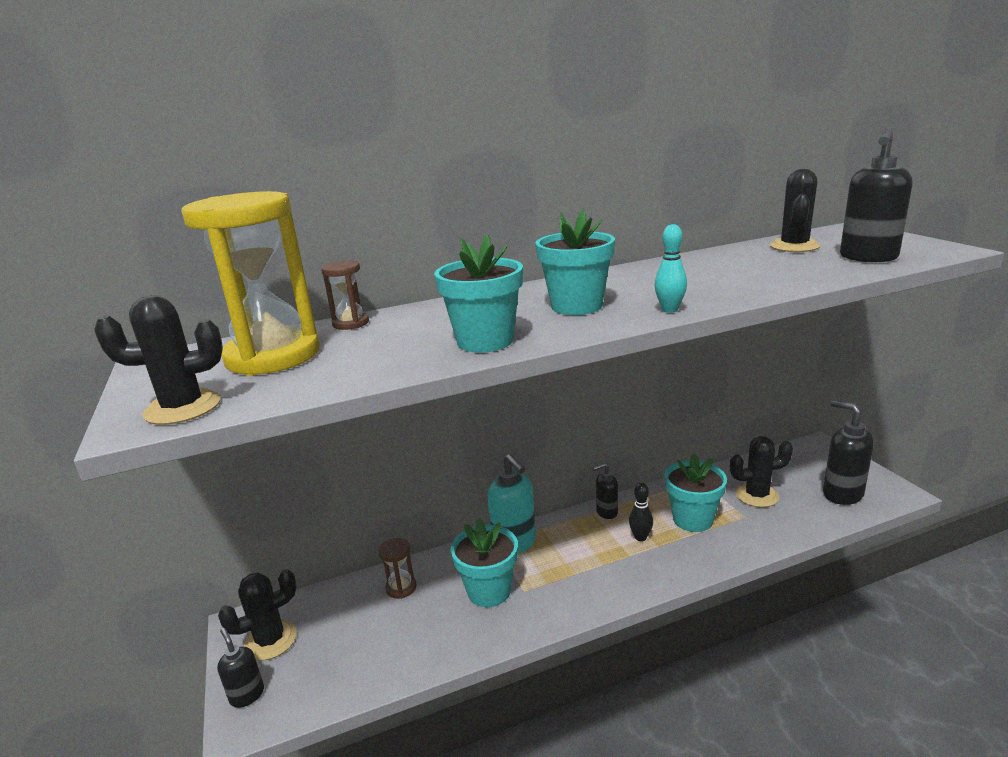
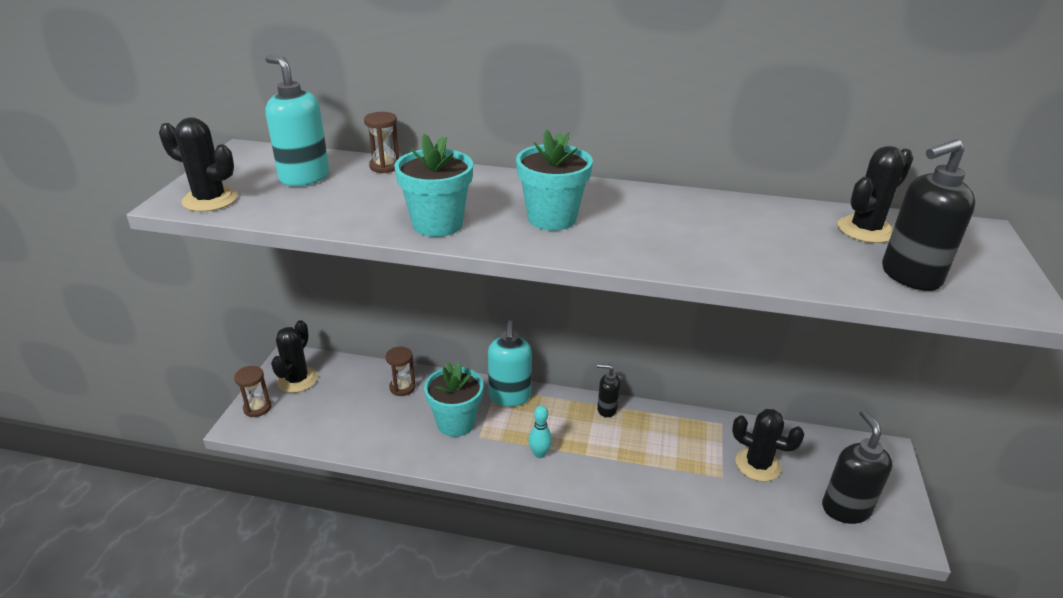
camera: 30 degrees right, 10 degrees up
yellow hourglass [181,191,320,376] -> turquoise soap dispenser [265,55,329,186]
black soap dispenser [217,628,264,708] -> brown hourglass [234,366,271,417]
black cactus [218,569,297,661] -> black cactus turned 75 degrees counterclockwise [271,320,318,393]
black bowling pin [629,483,653,541] -> none
turquoise bowling pin [654,224,687,313] -> turquoise bowling pin moved to [528,405,552,458]
turquoise flower pot [664,453,727,532] -> none

